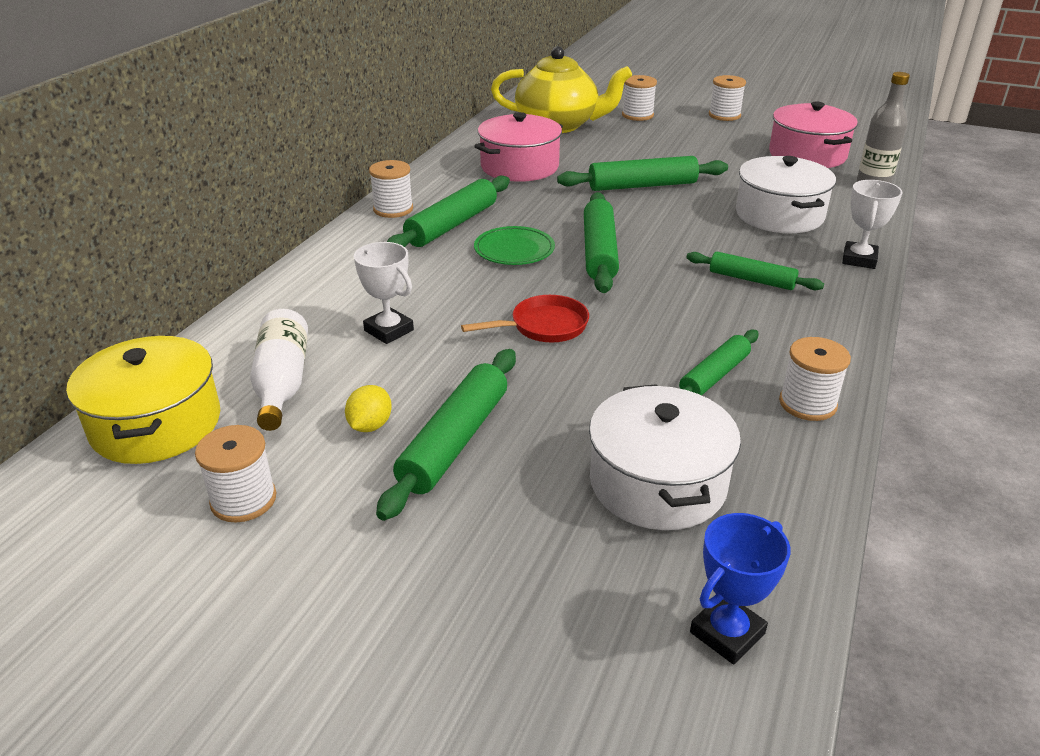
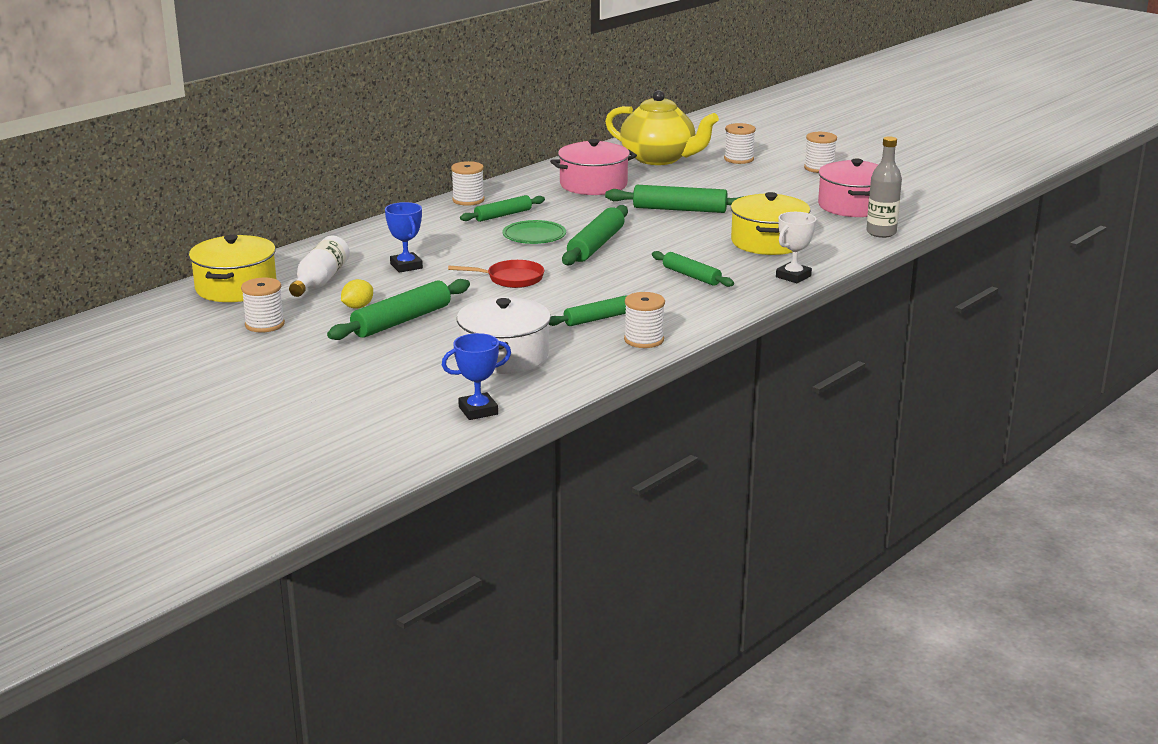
camera: 20 degrees right, 10 degrees down
white trophy [354,242,414,344] -> blue trophy [385,202,423,273]
green rolling pin [387,176,510,247] -> green rolling pin [460,195,545,222], size x0.65
white pot [736,156,836,233] -> yellow pot [731,192,811,255]

